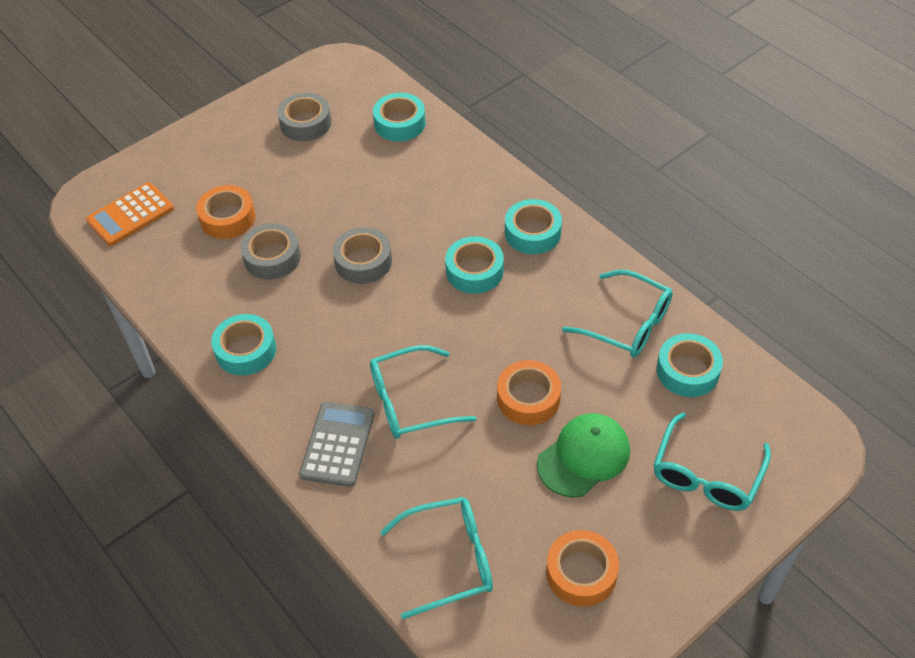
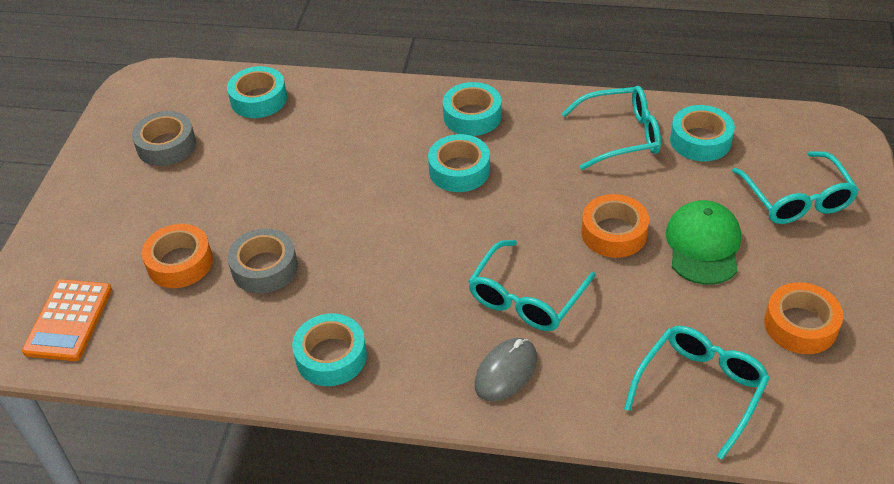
camera: 40 degrees left, 5 degrees down
grey calculator [299,402,374,487] -> grey mouse [475,338,537,401]
grey tape [333,227,392,284] -> none

